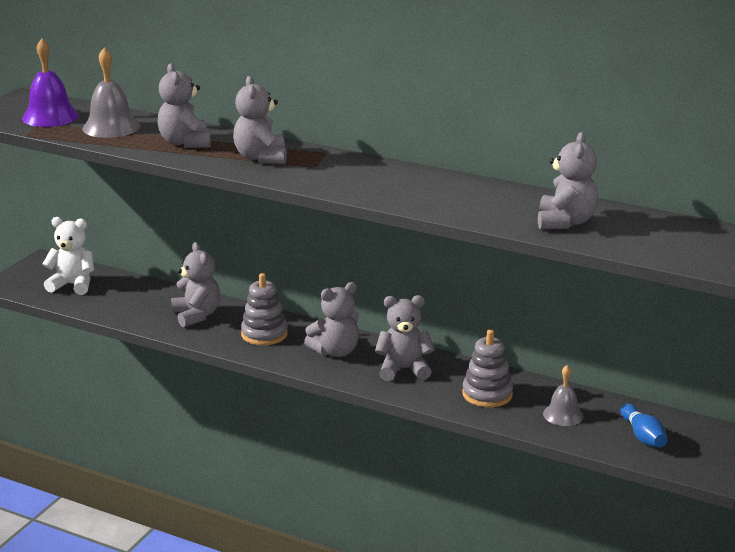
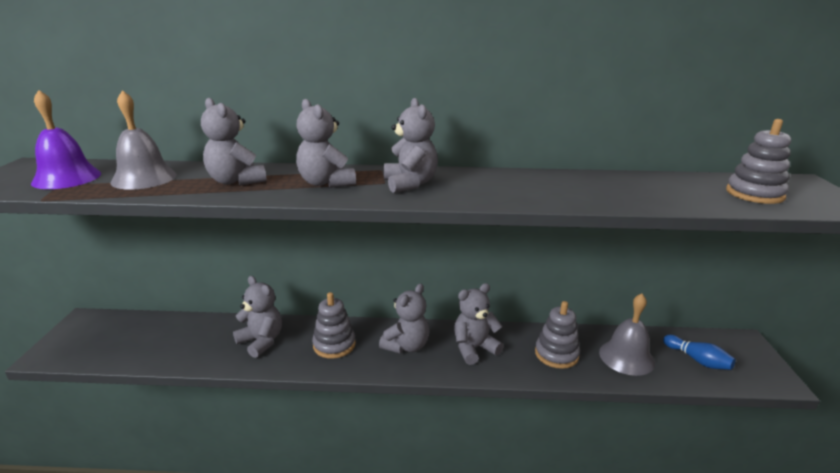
camera: 25 degrees left, 0 degrees up
white teddy bear [42,217,94,295] -> none
grey teddy bear [538,132,598,229] -> grey teddy bear moved to [384,98,438,193]
grey bell [543,365,583,426] -> grey bell [599,293,655,376], size x1.56
none -> grey stacking toy [726,119,791,204]

